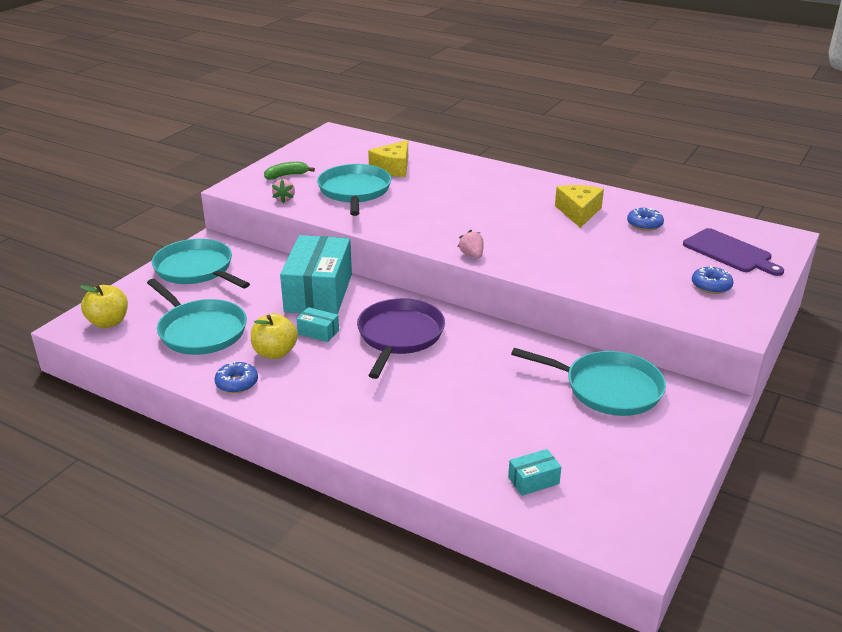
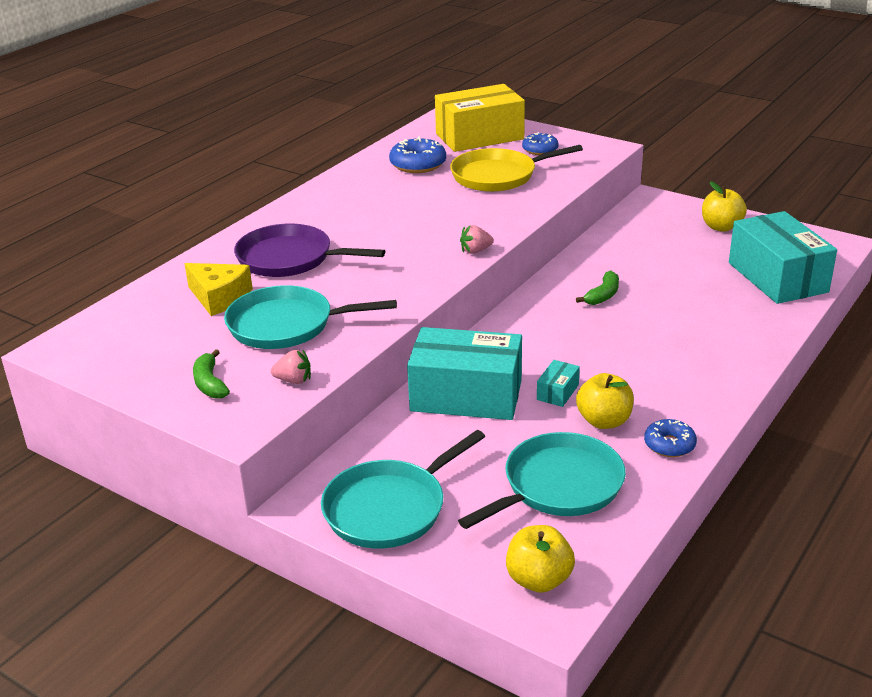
camera: 85 degrees left, 0 degrees up
purple pan [357,298,445,379] -> purple pan moved to [234,224,385,277]
turquoise box [508,449,561,496] -> turquoise box [729,211,837,304], size x2.43
turquoise pan [511,348,666,416] -> none
yellow cheese [555,185,604,228] -> none
blue donut [627,208,664,231] -> blue donut [389,137,446,173], size x1.55
purple cutting board [683,228,784,276] -> yellow box [435,84,525,152]
none -> yellow pan [450,145,583,192]
none -> green banana [576,270,619,305]
none -> yellow apple [702,181,747,232]

